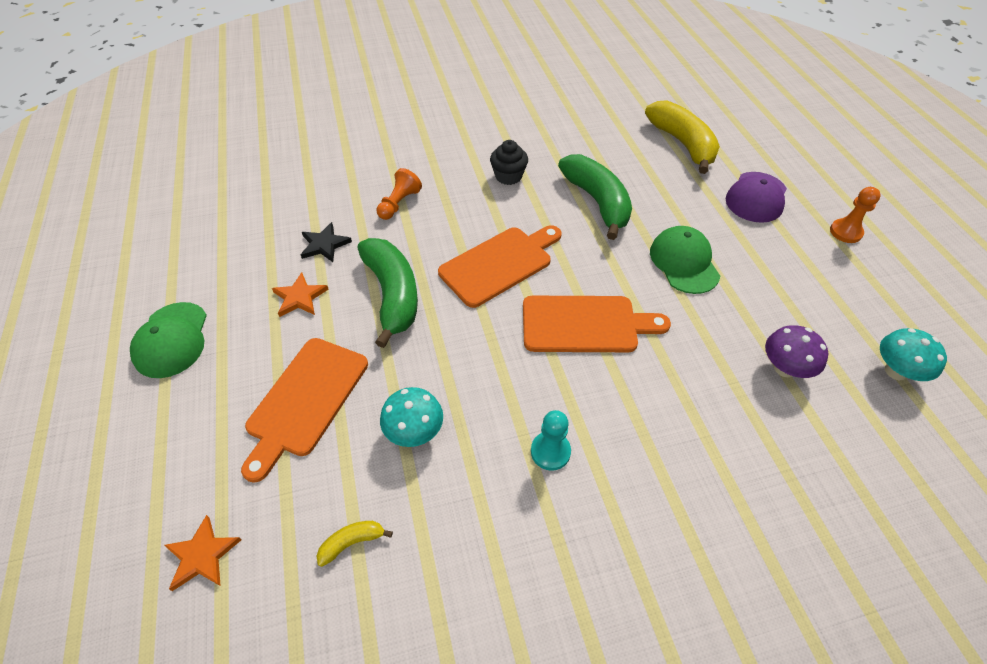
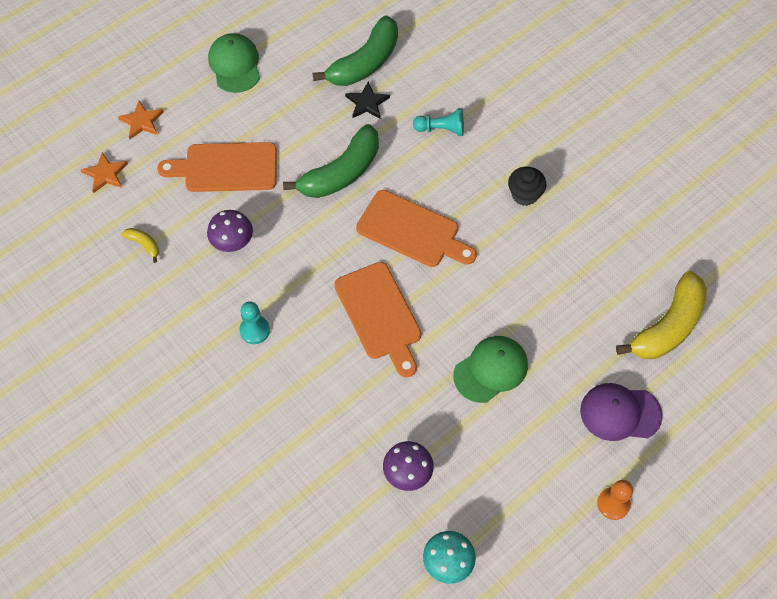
camera: 65 degrees right, 10 degrees up
green cap [130,302,207,378] -> green cap turned 105 degrees clockwise [208,33,260,93]
orange star [272,272,329,317] -> orange star moved to [118,101,164,139]
orange pawn [376,168,422,220] -> turquoise pawn [413,108,464,136]
turquoise mushroom [380,387,443,447] -> purple mushroom [207,210,253,252]
green banana [558,154,632,240] -> green banana moved to [312,16,398,86]

